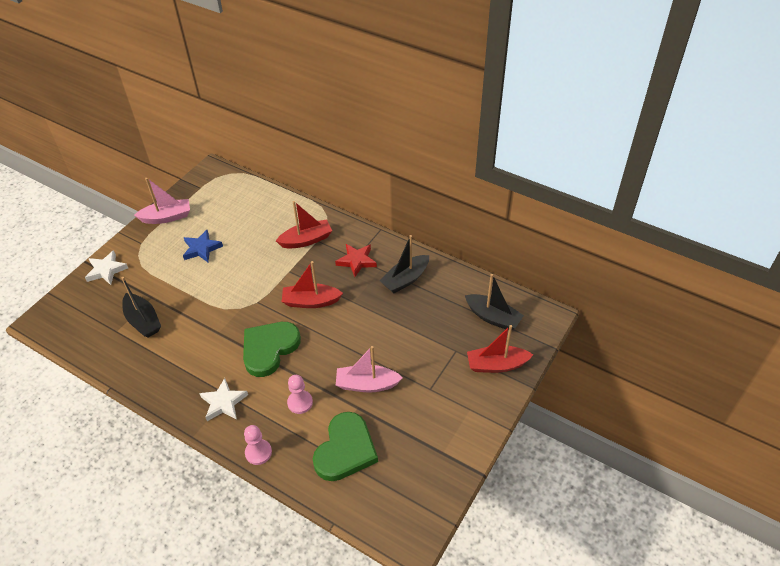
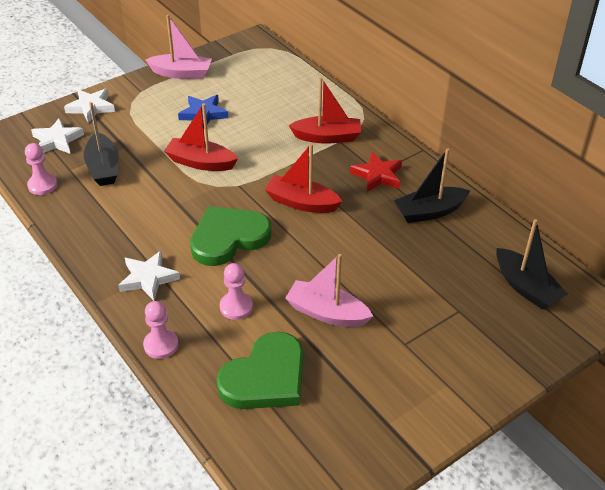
camera: 20 degrees right, 5 degrees down
red boat [467,325,533,373] -> red boat moved to [164,103,238,171]
none -> pink pawn [25,143,57,195]
none -> white star [31,118,84,154]

